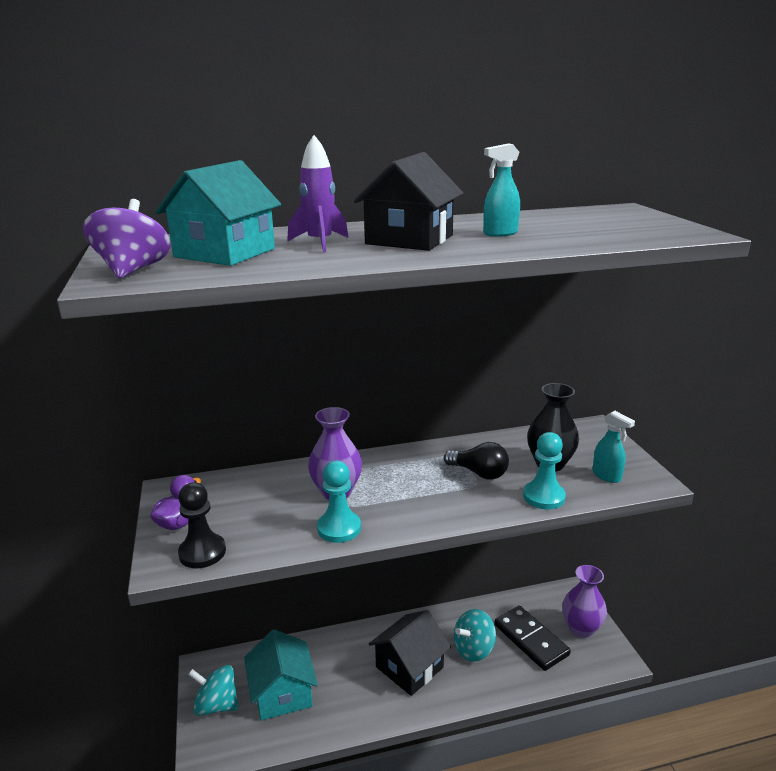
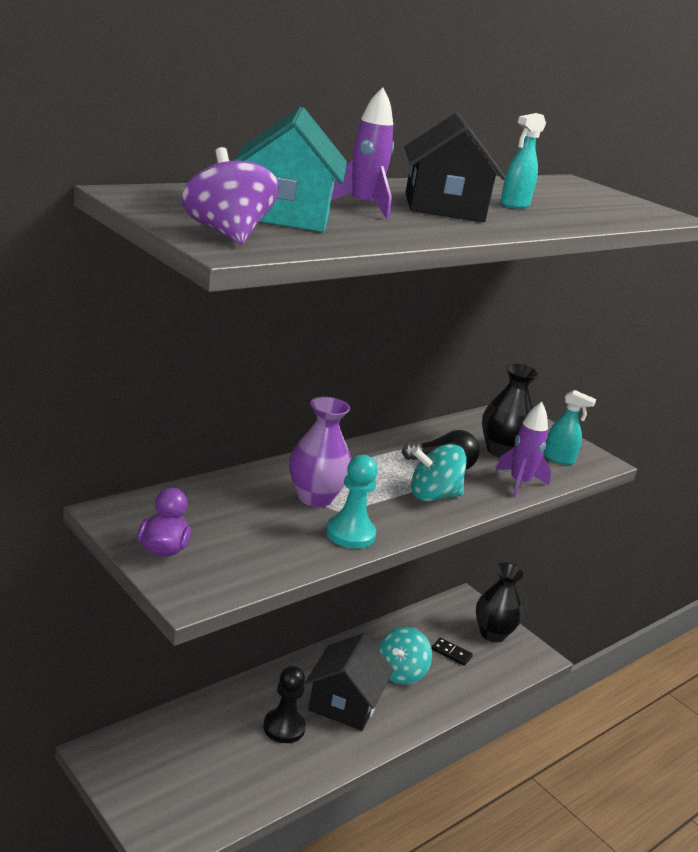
camera: 30 degrees left, 0 degrees up
black pawn [178,482,226,568] -> black pawn moved to [263,666,306,743]
turquoise spinning top [188,665,239,716] -> turquoise spinning top moved to [411,444,467,501]
turquoise house [244,629,318,721] -> none
black domino [494,606,571,671] -> black domino [431,638,473,666], size x0.47
turquoise pawn [523,432,566,510] -> purple rocket [496,402,551,498]
purple vase [562,565,607,638] -> black vase [476,562,525,642]

